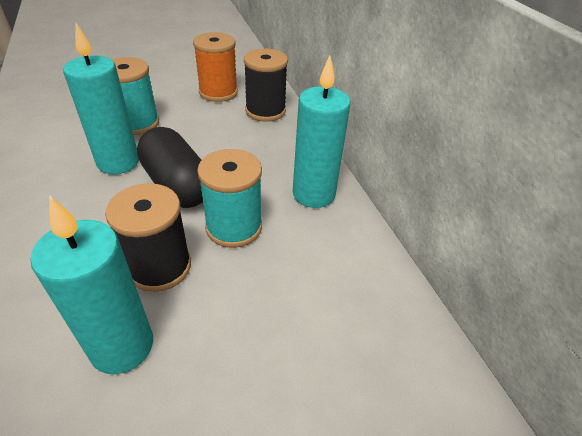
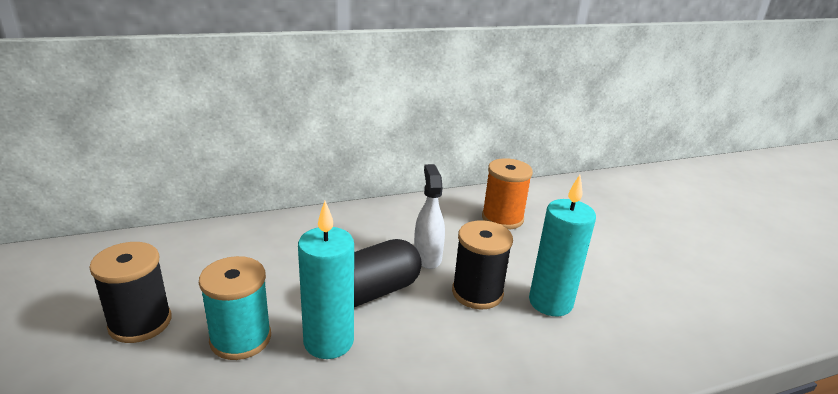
camera: 90 degrees left, 15 degrees down
orange spool [193,32,238,102] -> orange spool moved to [482,158,533,230]
turquoise spool [197,149,262,248] -> white spray bottle [414,164,445,269]
black spool [244,49,288,122] -> black spool moved to [89,242,172,343]
turquoise candle [293,56,351,208] -> none

